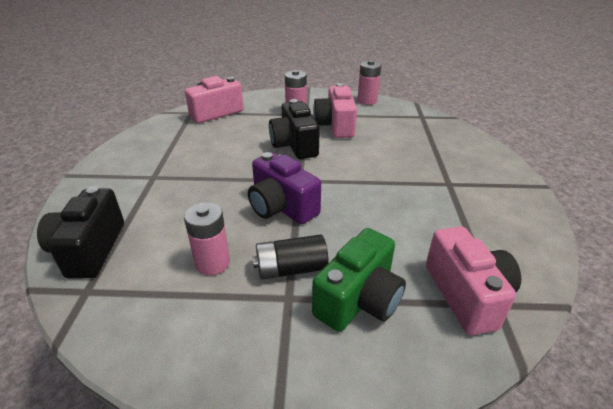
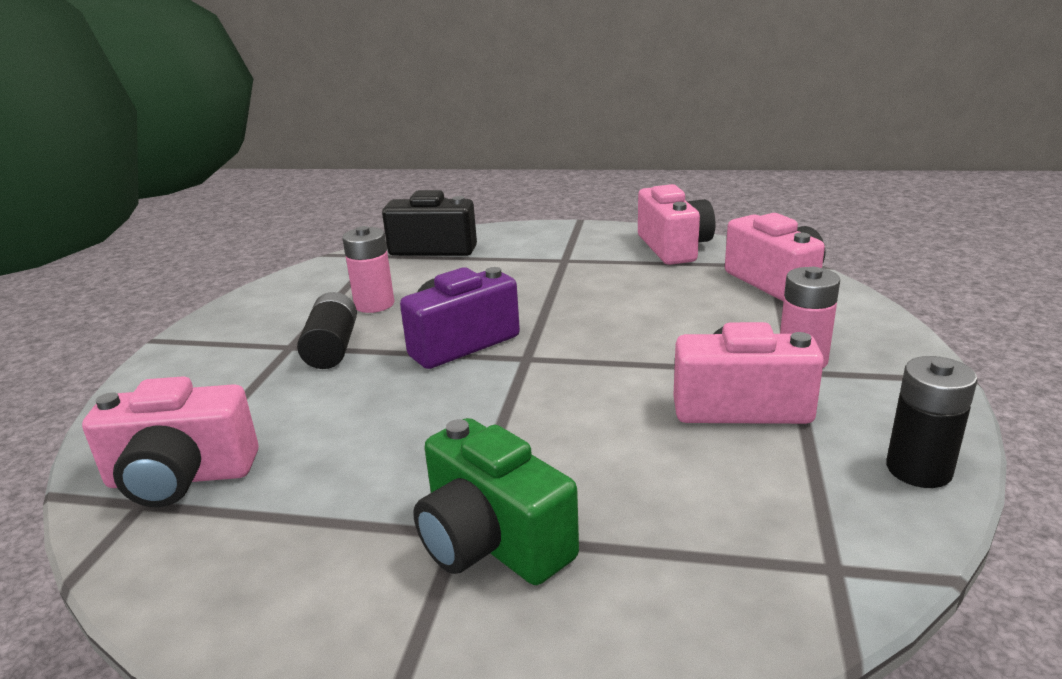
camera: 100 degrees right, 10 degrees down
black camera [269,99,320,159] -> none
green camera [312,228,406,332] -> green camera moved to [413,418,579,585]
pink battery [358,60,381,105] -> black battery [886,356,978,488]
none -> pink camera [638,184,715,265]

